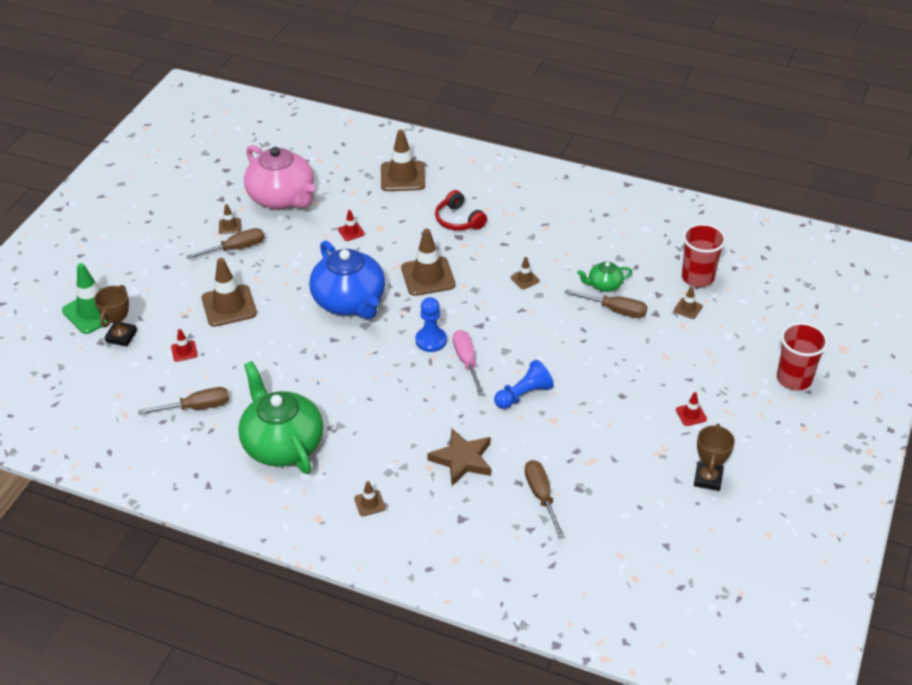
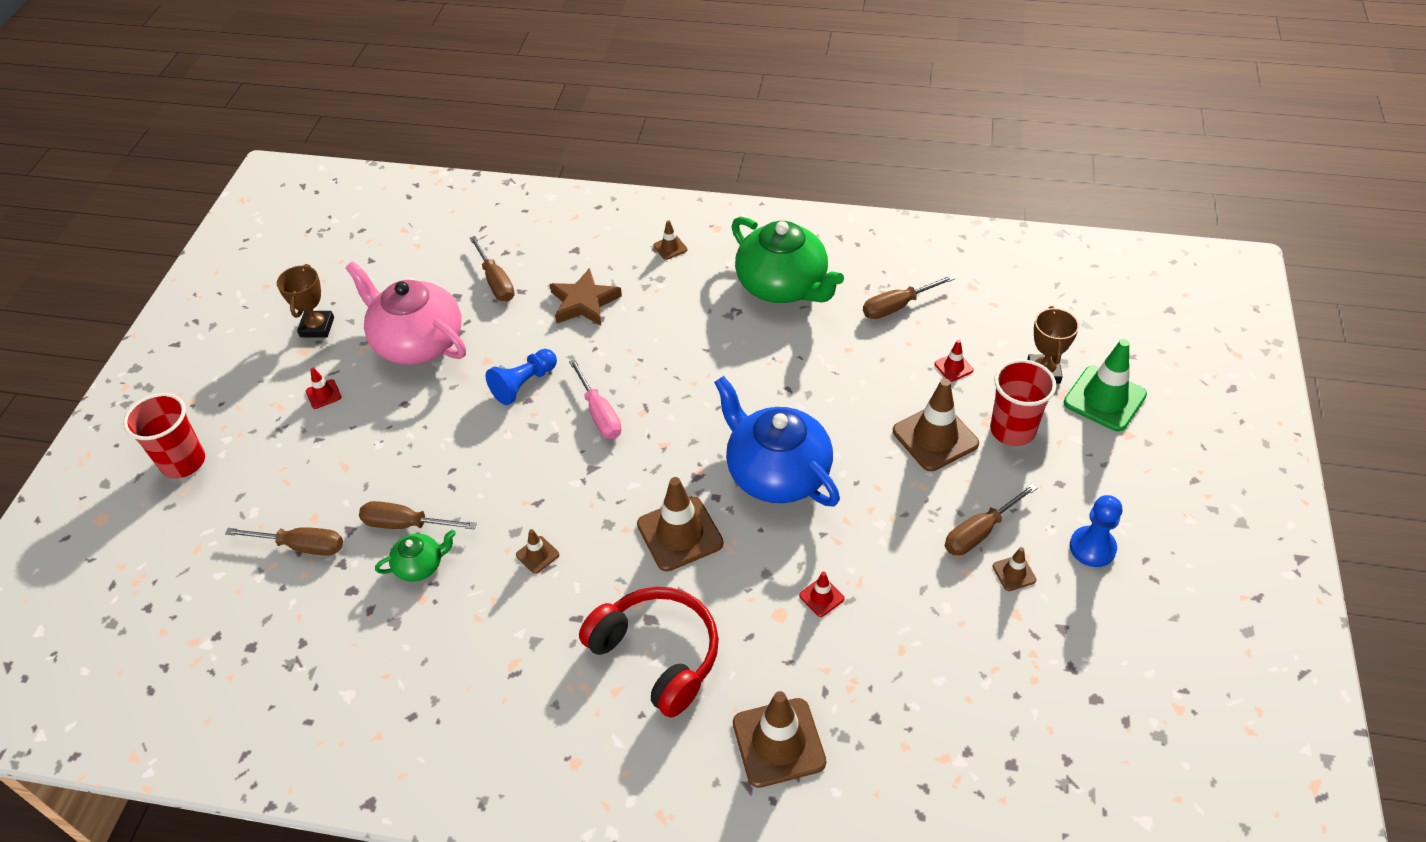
camera: 170 degrees right, 5 degrees up
pink teapot [244,145,315,209] -> pink teapot moved to [345,261,466,365]
blue pawn [416,297,447,352] -> blue pawn moved to [1070,495,1122,567]
red headphones [435,190,487,231] -> red headphones [579,587,719,718], size x1.57
brown traffic cone [674,286,703,319] -> brown screwdriver [225,527,343,556]
red cup [682,223,726,287] -> red cup moved to [990,359,1057,446]

